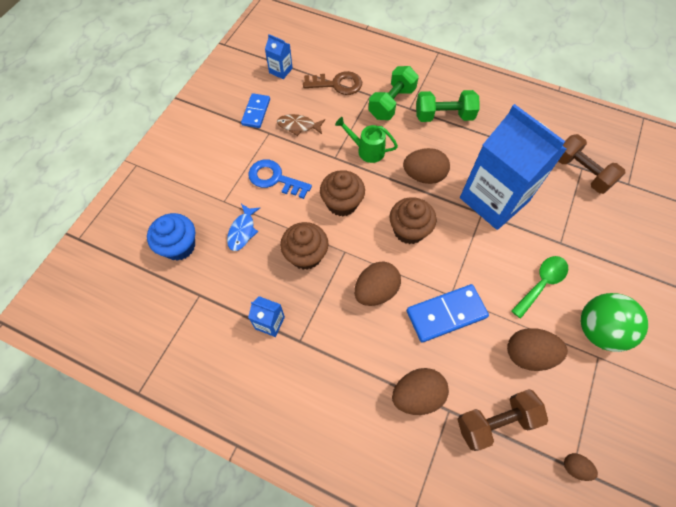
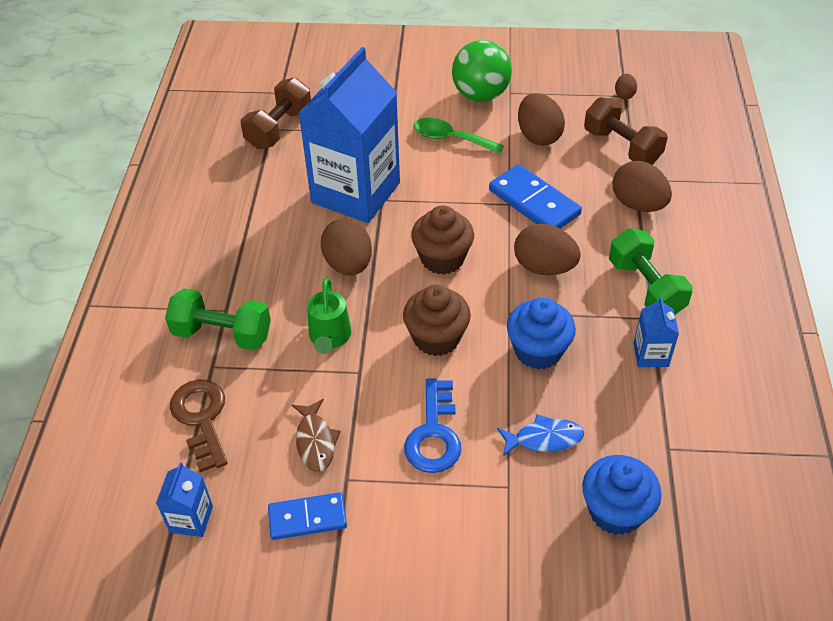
camera: 110 degrees left, 15 degrees down
brown cupcake [280,222,329,270] -> blue cupcake [507,297,576,370]
green dumbbell [416,90,479,122] -> green dumbbell moved to [609,228,693,314]

